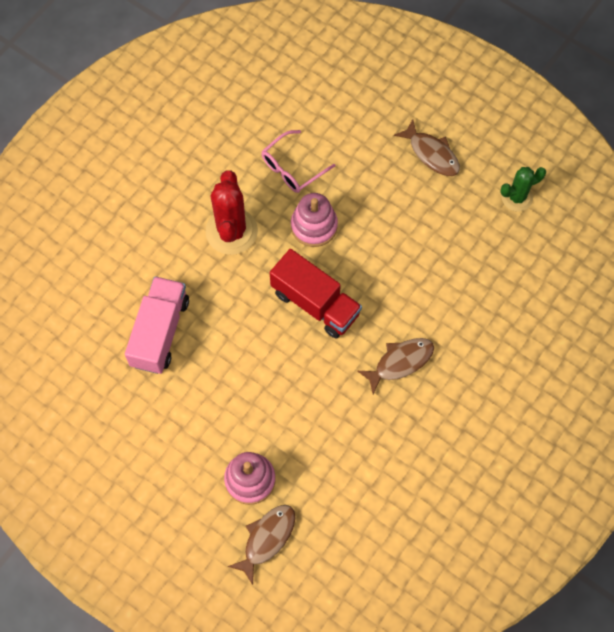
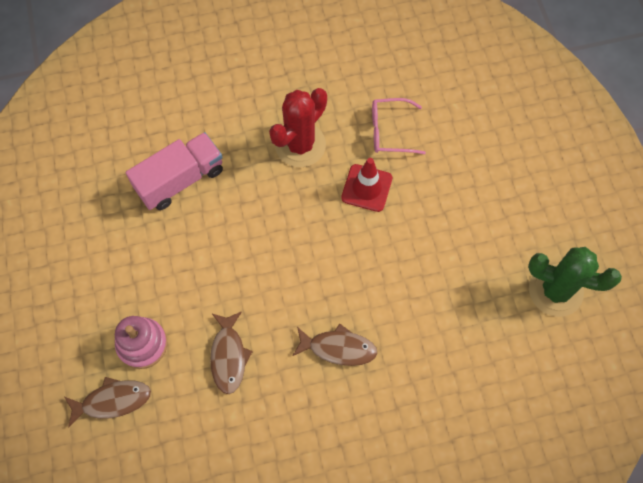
camera: 40 degrees right, 0 degrees up
red truck [270,249,362,339] -> none
pink stacking toy [291,193,338,247] -> red traffic cone [341,158,392,212]
brown fish [394,119,460,176] -> brown fish moved to [210,312,253,394]
green cactus [500,167,546,211] -> green cactus [528,247,622,317], size x1.64

